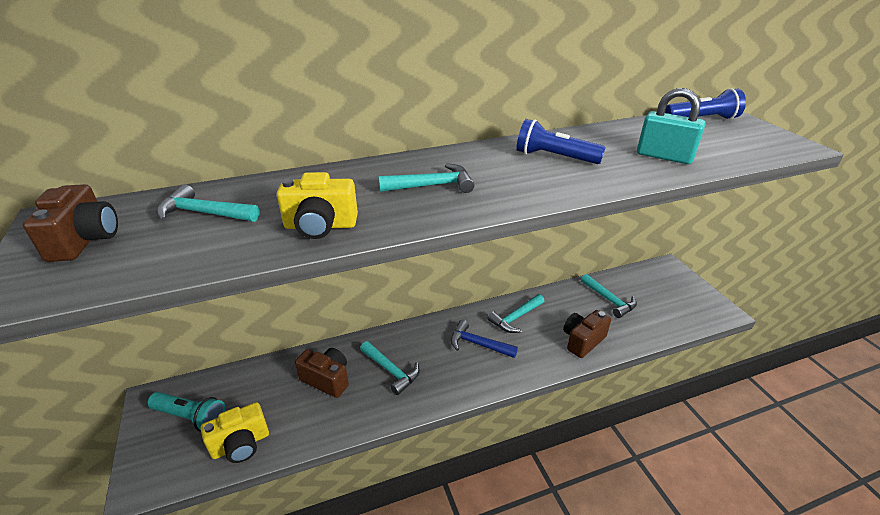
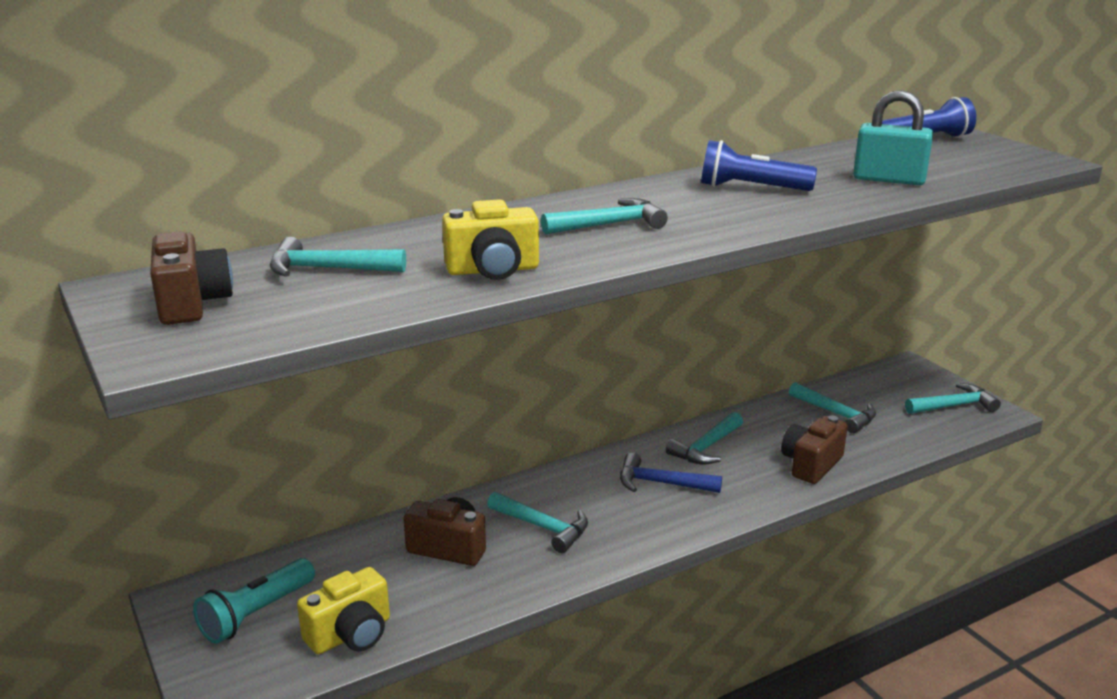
camera: 10 degrees left, 10 degrees down
turquoise flashlight [147,392,226,432] -> turquoise flashlight turned 120 degrees clockwise [193,558,315,644]
none -> turquoise hammer [905,383,1001,414]

